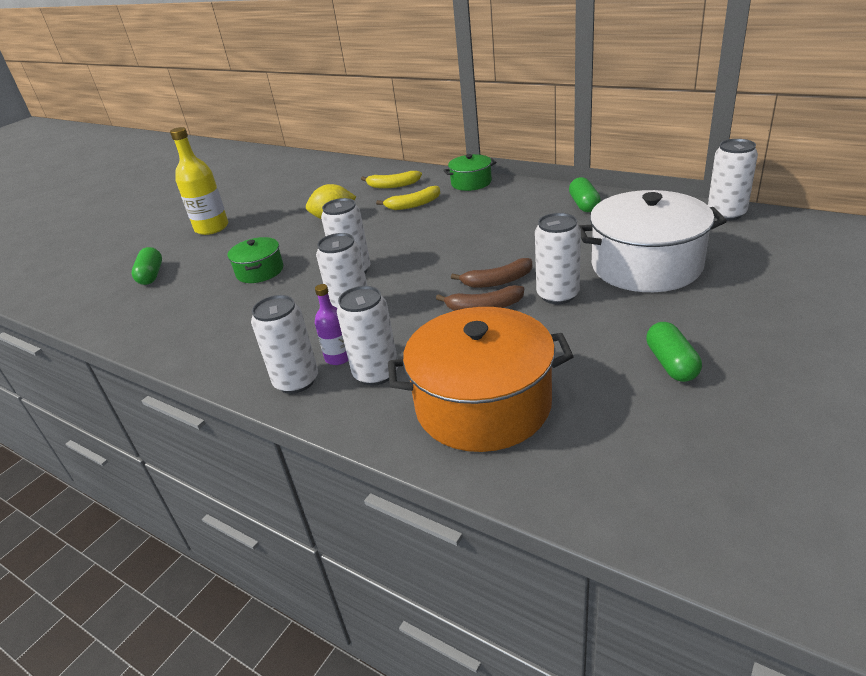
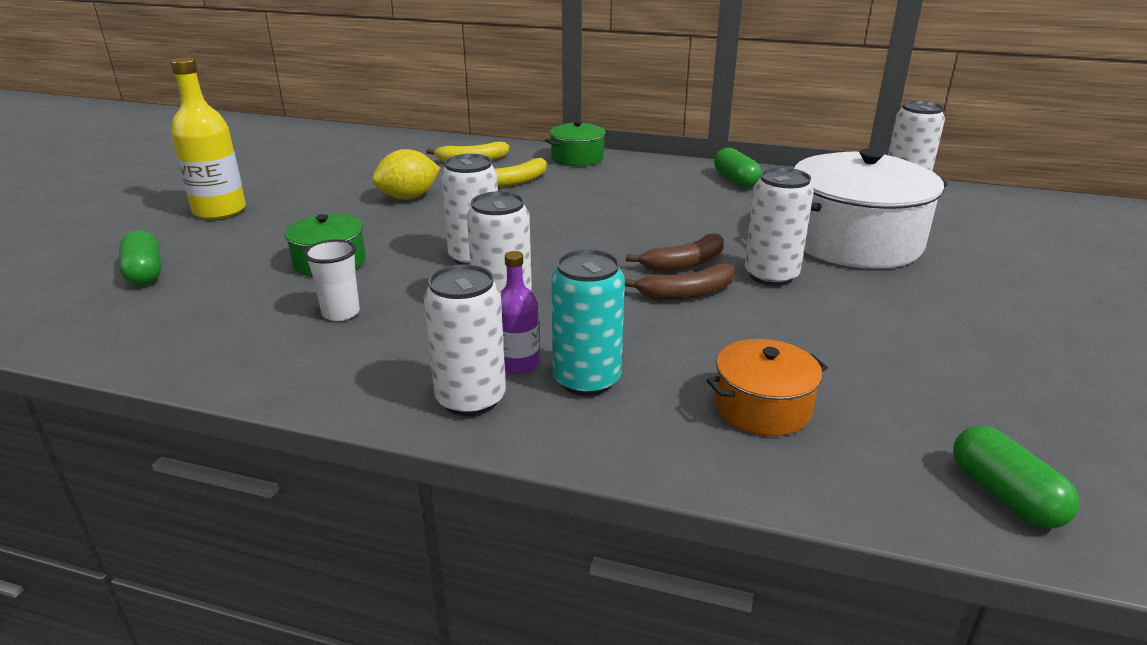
camera: 20 degrees left, 5 degrees down
white can [337,286,398,386] -> turquoise can [551,249,625,396]
orange pot [388,307,574,452] -> orange pot [706,339,828,436], size x0.51
green capsule [646,322,702,382] -> green capsule moved to [953,425,1079,529]
none -> white cup [304,240,360,321]

